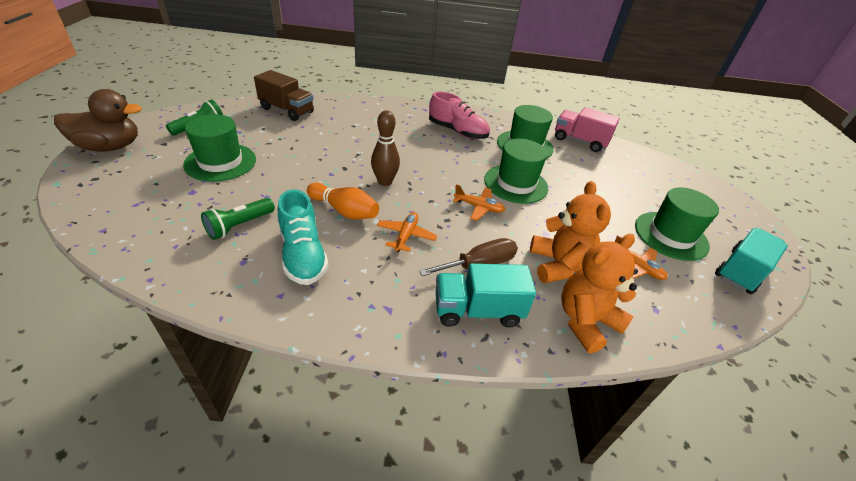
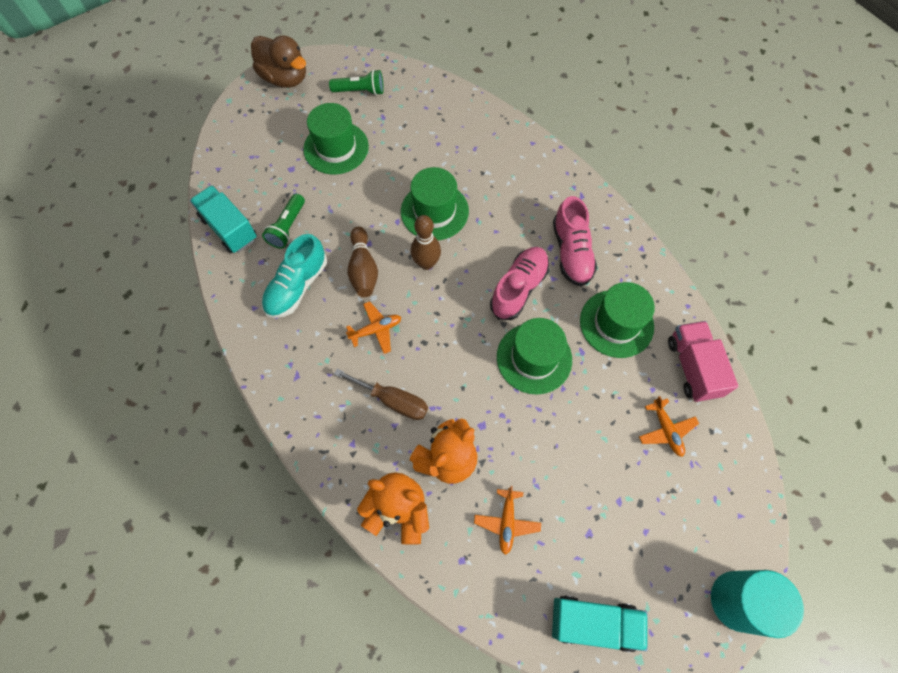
camera: 55 degrees right, 25 degrees up
green flashlight [201,198,275,240] -> green flashlight turned 75 degrees counterclockwise [262,194,305,249]
brown truck [254,70,314,121] -> none
orange bowling pin [307,182,379,220] -> brown bowling pin [348,227,378,297]
turquoise truck [435,263,536,328] -> turquoise truck moved to [190,185,257,253]
orange plane [453,184,505,221] -> orange plane moved to [639,396,699,457]
green hat [635,187,719,261] -> green hat moved to [401,167,469,240]
none -> pink shoe [490,247,549,320]
none -> turquoise cylinder [711,570,804,638]

